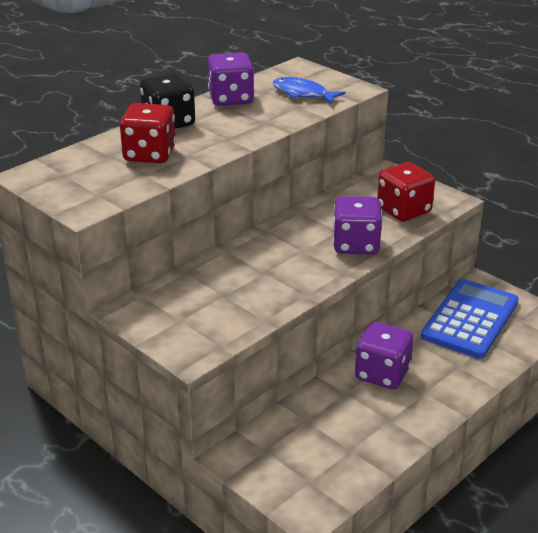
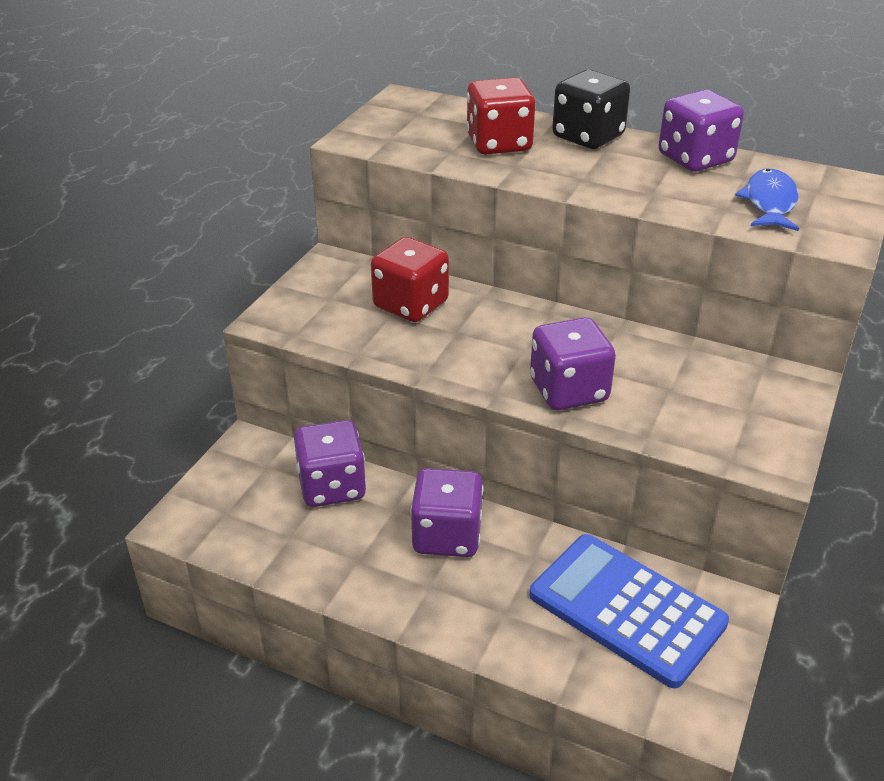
camera: 70 degrees right, 5 degrees up
red dice [377,162,435,222] -> red dice moved to [371,237,449,322]
blue calculator [421,279,519,358] -> blue calculator turned 150 degrees counterclockwise [529,534,729,688]
none -> purple dice [294,420,366,507]

